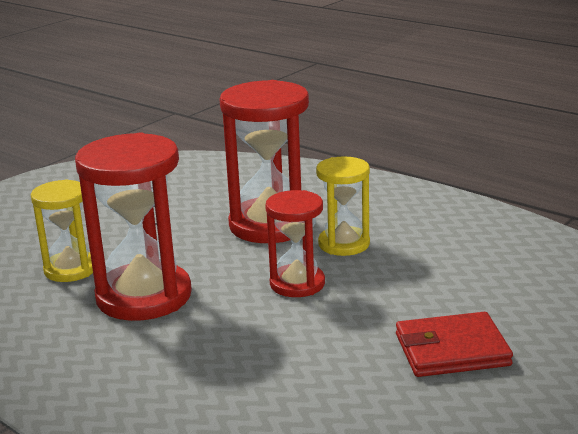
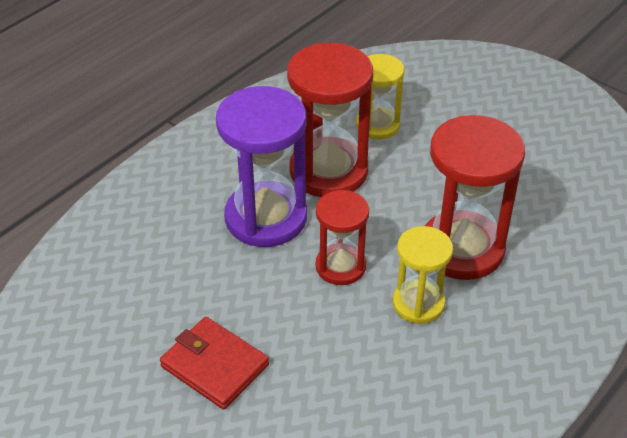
camera: 90 degrees right, 20 degrees up
red wallet [396,312,513,377] -> red wallet turned 45 degrees counterclockwise [160,317,269,410]
none -> purple hourglass [216,86,307,247]

